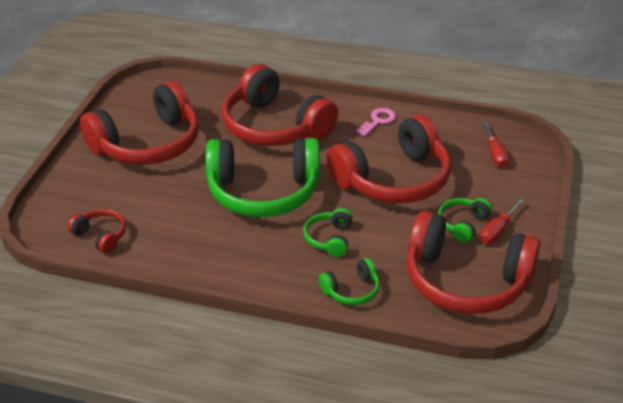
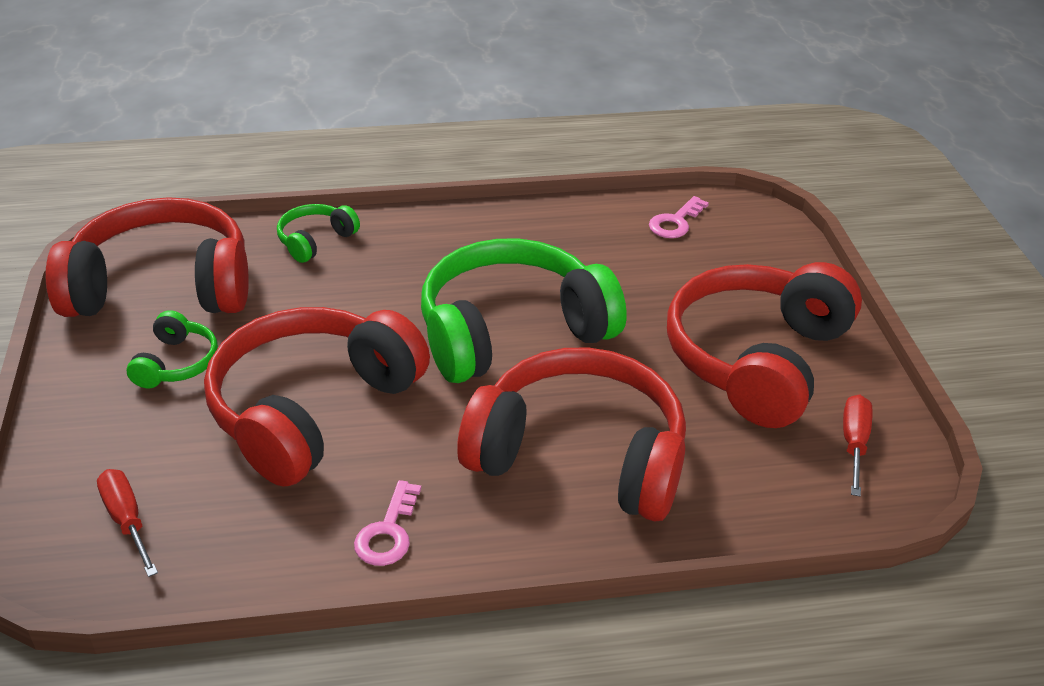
camera: 155 degrees right, 0 degrees up
red headphones [67,209,126,253] -> pink key [649,196,709,238]
green headphones [303,208,353,257] -> none
red screwdriver [480,198,524,244] -> red screwdriver moved to [843,395,873,496]

